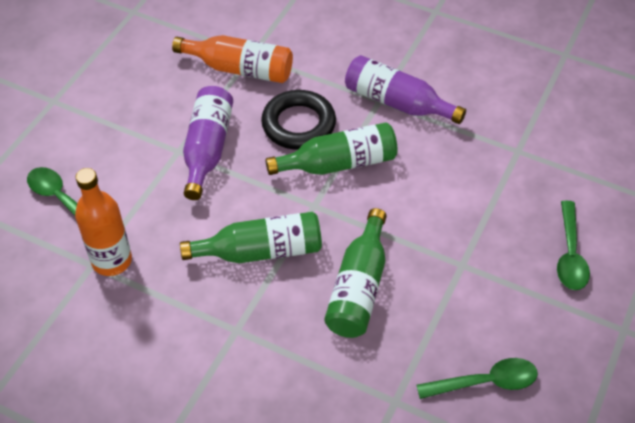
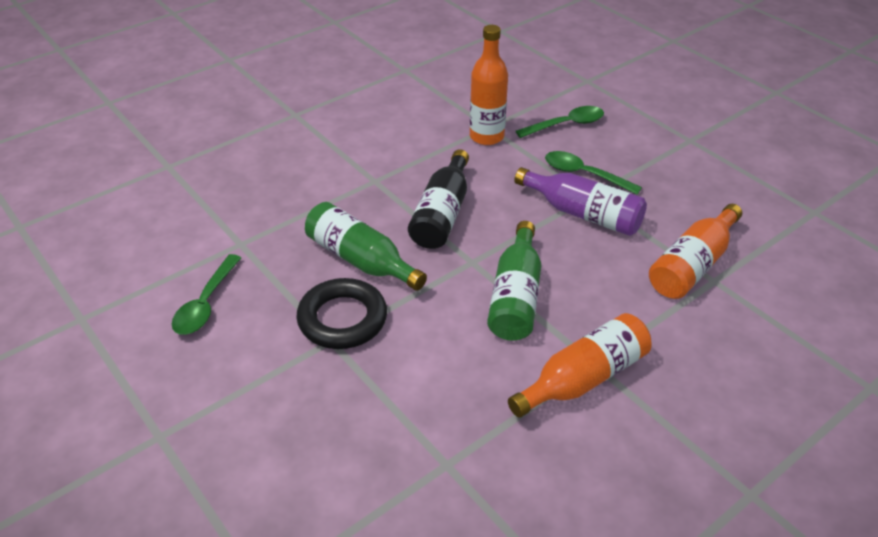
camera: 115 degrees right, 10 degrees down
green bottle [180,212,322,263] -> black bottle [408,149,469,249]
black ring [261,90,336,150] -> black ring moved to [296,278,387,349]
purple bottle [345,55,466,124] -> orange bottle [508,313,651,418]
green spoon [557,201,590,290] -> green spoon moved to [545,151,642,195]

